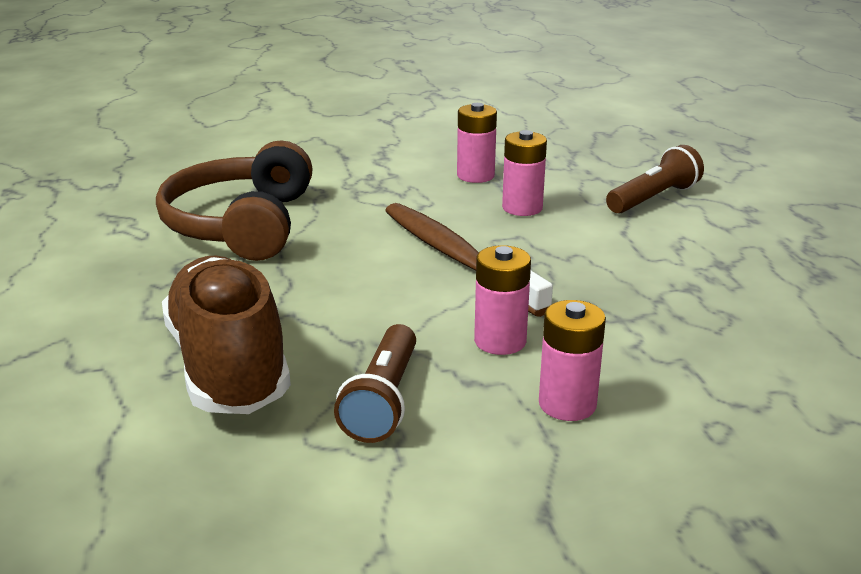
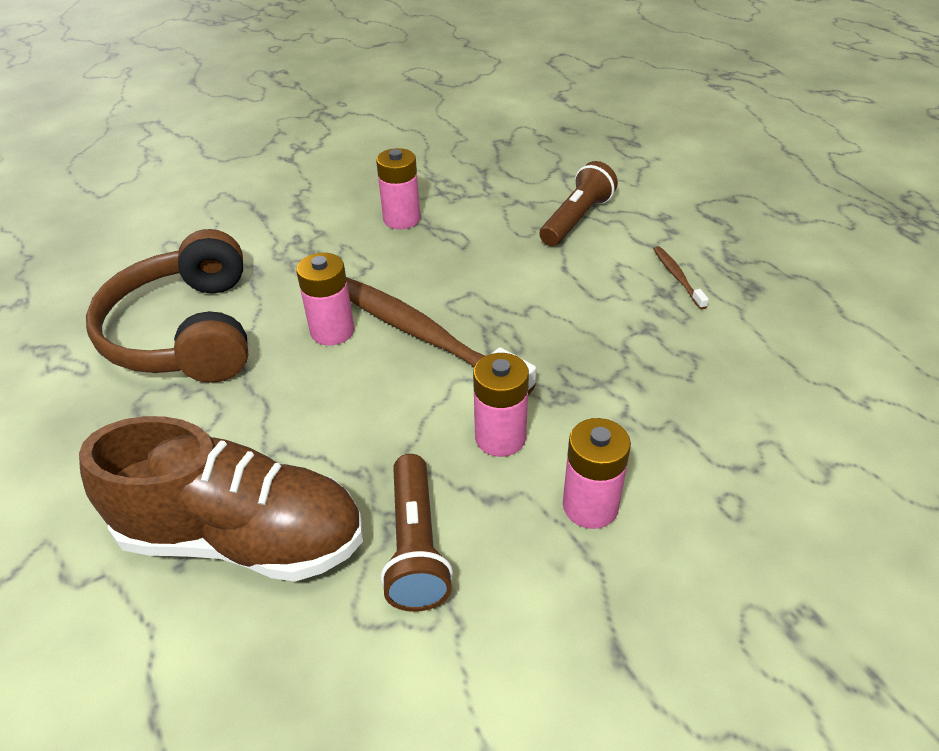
camera: 15 degrees left, 15 degrees up
brown shoe [162,256,291,414] -> brown shoe turned 135 degrees clockwise [79,416,363,582]
pink battery [502,130,547,216] -> pink battery moved to [296,253,355,345]
none -> brown toothbrush [653,246,709,310]

